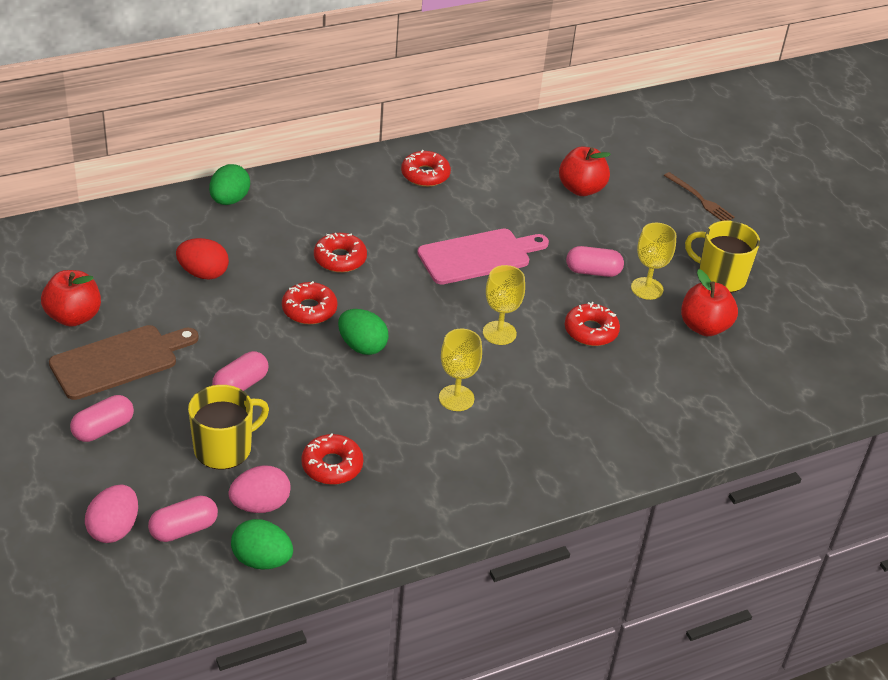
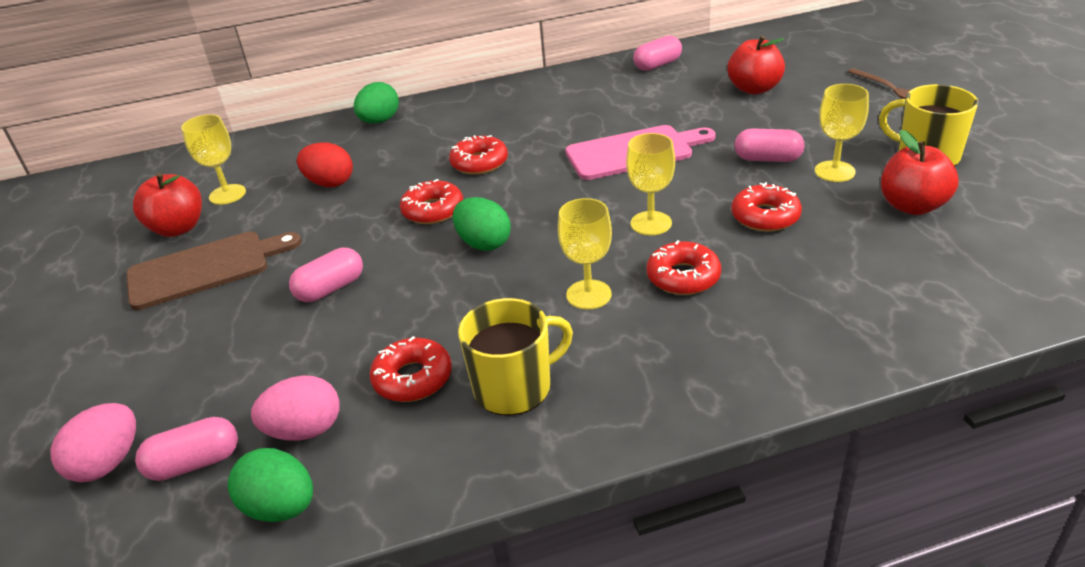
camera: 15 degrees right, 5 degrees down
pink capsule [70,395,134,442] -> pink capsule moved to [633,35,682,71]
yellow mug [188,385,269,470] -> yellow mug moved to [458,298,573,416]
red donut [401,150,451,187] -> red donut moved to [647,240,721,295]
none -> yellow goblet [181,114,246,205]

